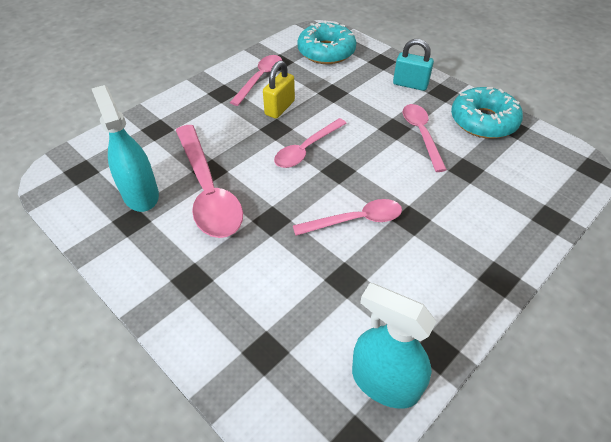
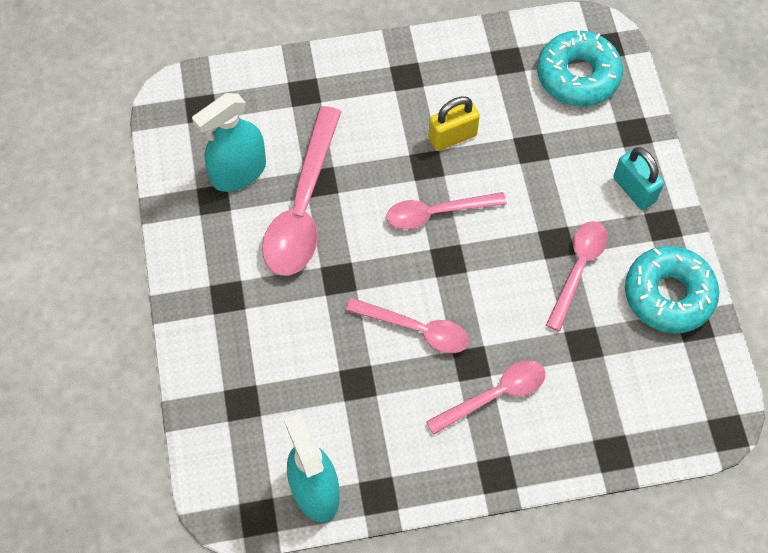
camera: 35 degrees right, 15 degrees up
turquoise spray bottle [92,85,159,212] -> turquoise spray bottle turned 135 degrees counterclockwise [192,93,266,192]
pink spoon [230,55,282,106] -> pink spoon moved to [426,360,546,435]

